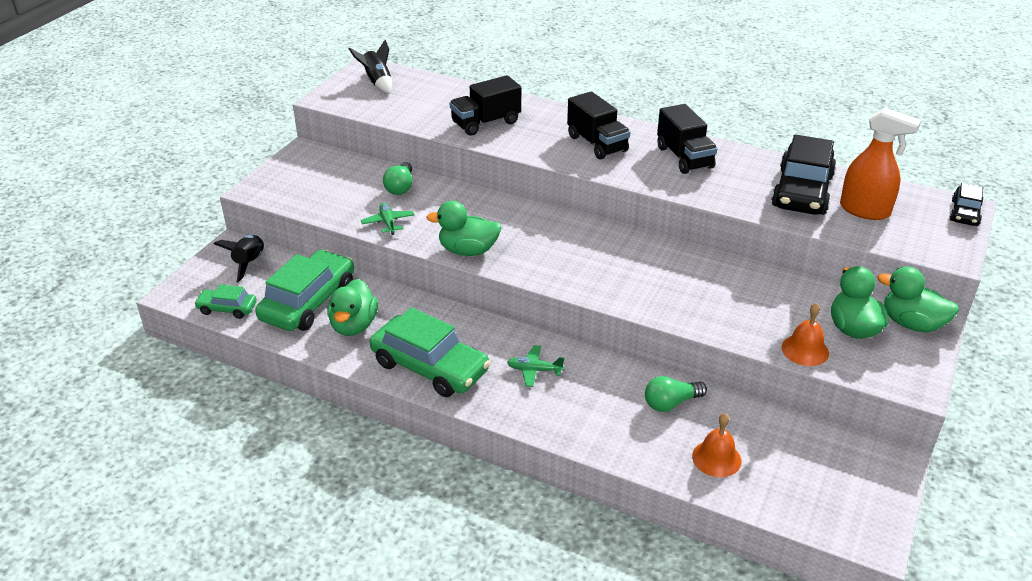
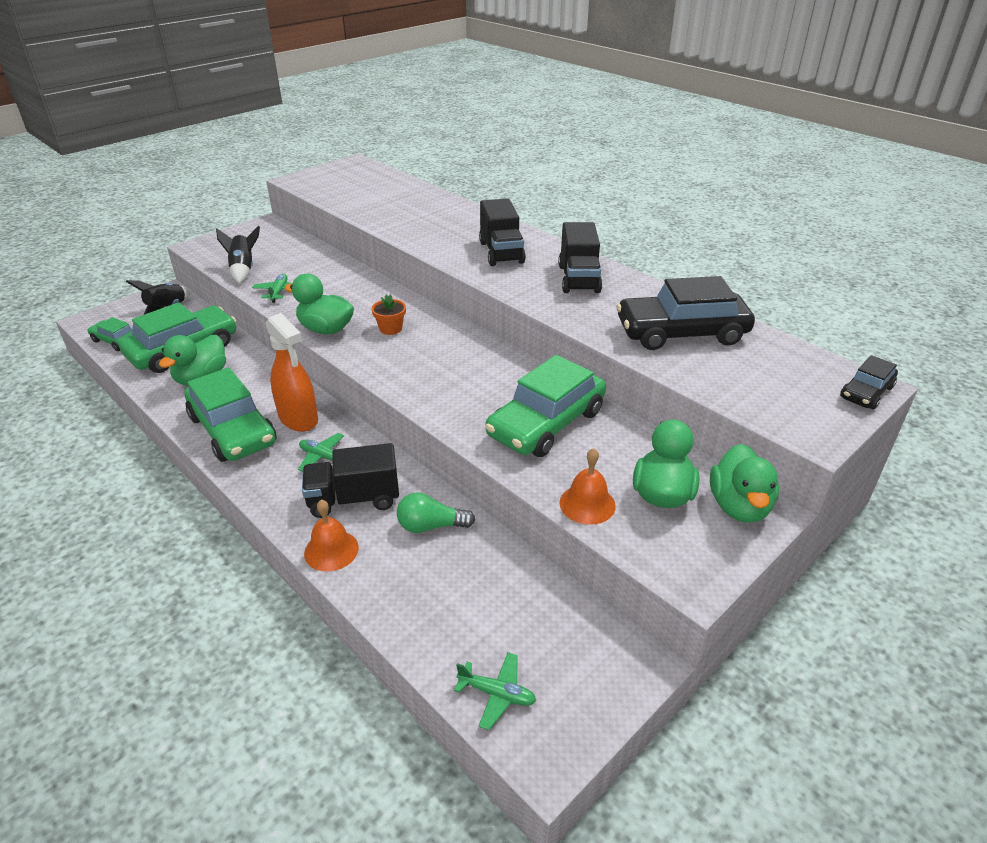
camera: 20 degrees right, 0 degrees up
black rocket [349,40,392,94] -> black rocket moved to [216,226,260,283]
green light bulb [383,162,412,195] -> none
black truck [450,75,521,136] -> black truck moved to [302,443,399,518]
orange bell [692,413,742,477] -> orange bell moved to [304,499,359,571]
black car [771,135,836,215] -> black car turned 45 degrees clockwise [616,276,755,350]
orange spray bottle [840,108,921,220] -> orange spray bottle moved to [265,313,318,432]
green duck [877,267,959,332] -> green duck turned 135 degrees counterclockwise [710,444,779,523]
none -> orange flower pot [372,294,406,335]
none -> green plane [454,652,536,730]
none -> green car [485,355,606,457]

